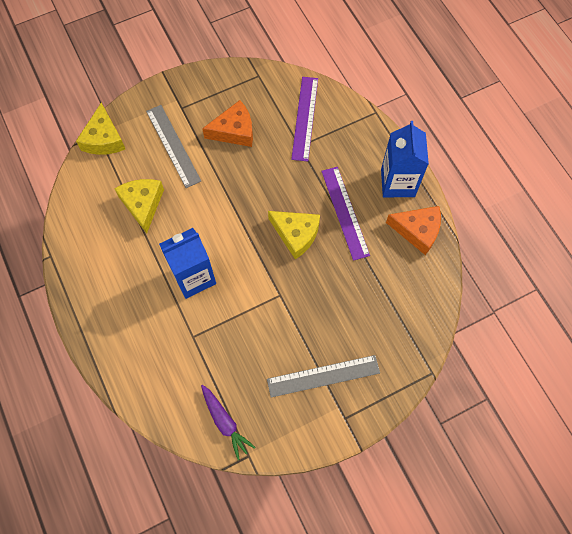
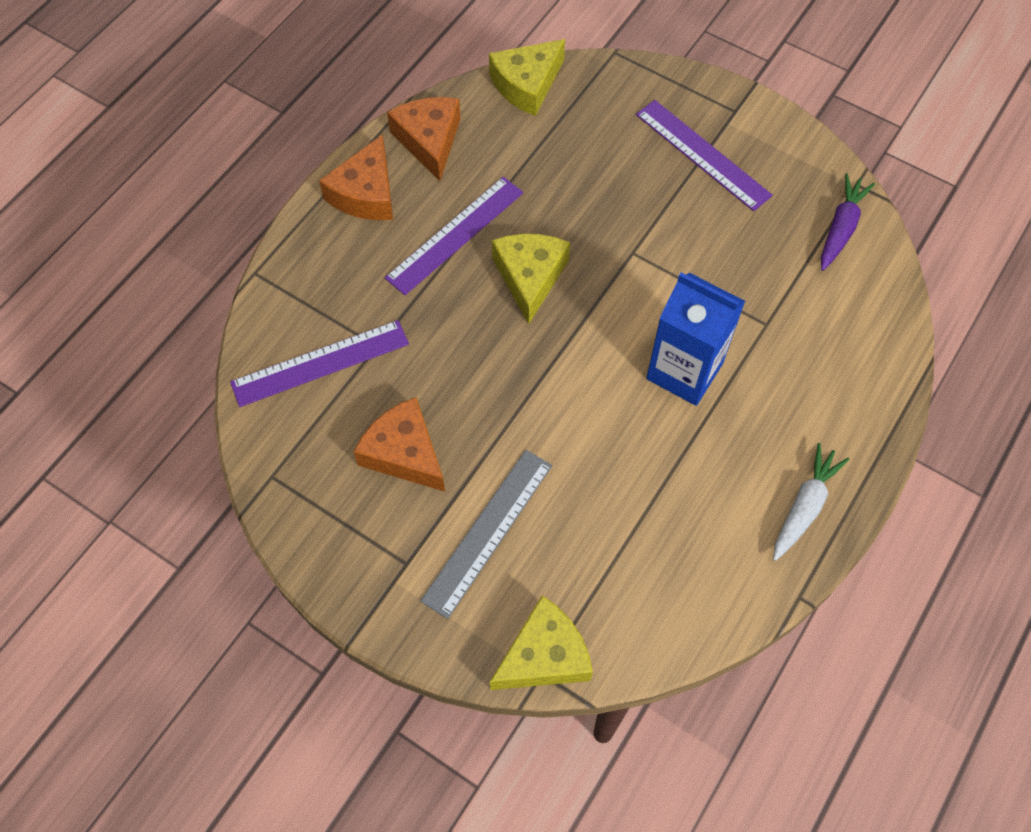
camera: 120 degrees left, 5 degrees down
yellow cheese [115,179,164,234] -> yellow cheese moved to [489,39,565,116]
grey ruler [267,355,380,398] -> purple ruler [636,100,773,211]
blue carton [381,121,429,197] -> orange cheese [319,134,393,220]
none -> white carrot [773,443,850,561]

